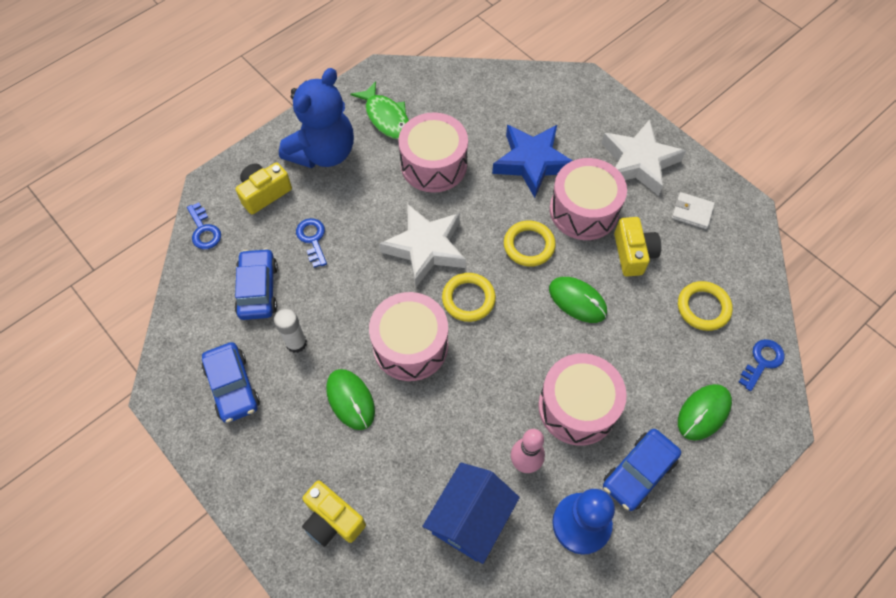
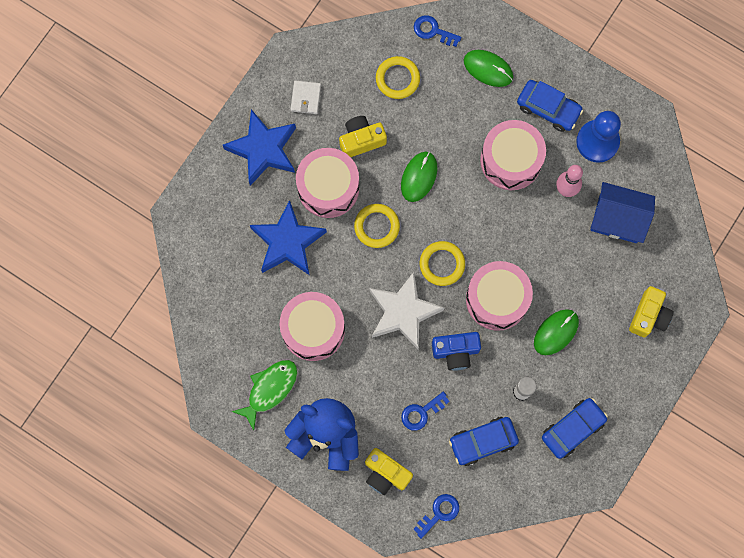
camera: 105 degrees left, 15 degrees up
white star [601,119,686,196] -> blue star [223,109,296,186]
none -> blue camera [432,332,481,371]

